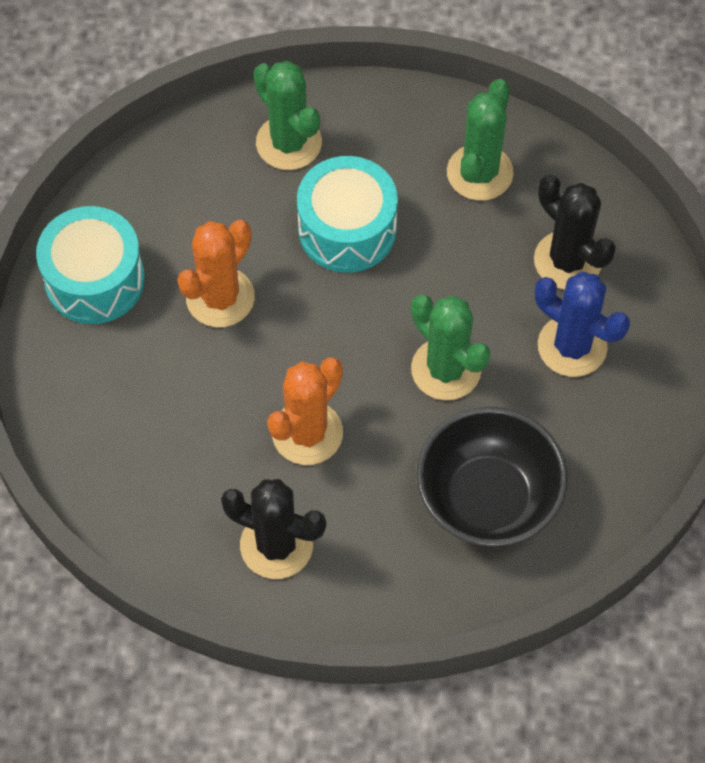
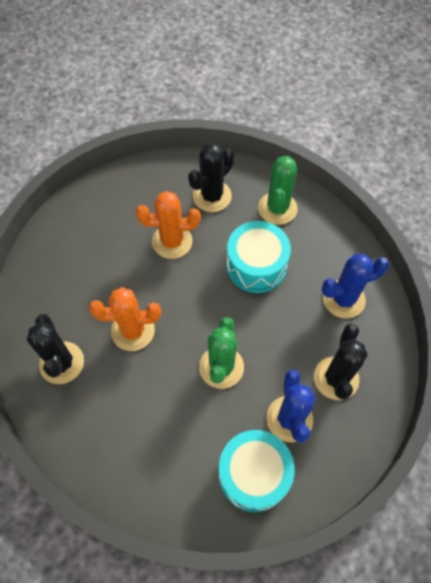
camera: 50 degrees right, 0 degrees up
turquoise drum [36,206,145,324] -> turquoise drum moved to [219,430,295,512]
black bowl [416,407,568,547] -> none
green cactus [447,79,514,201] -> blue cactus [322,254,389,318]
none -> black cactus [188,143,235,212]

